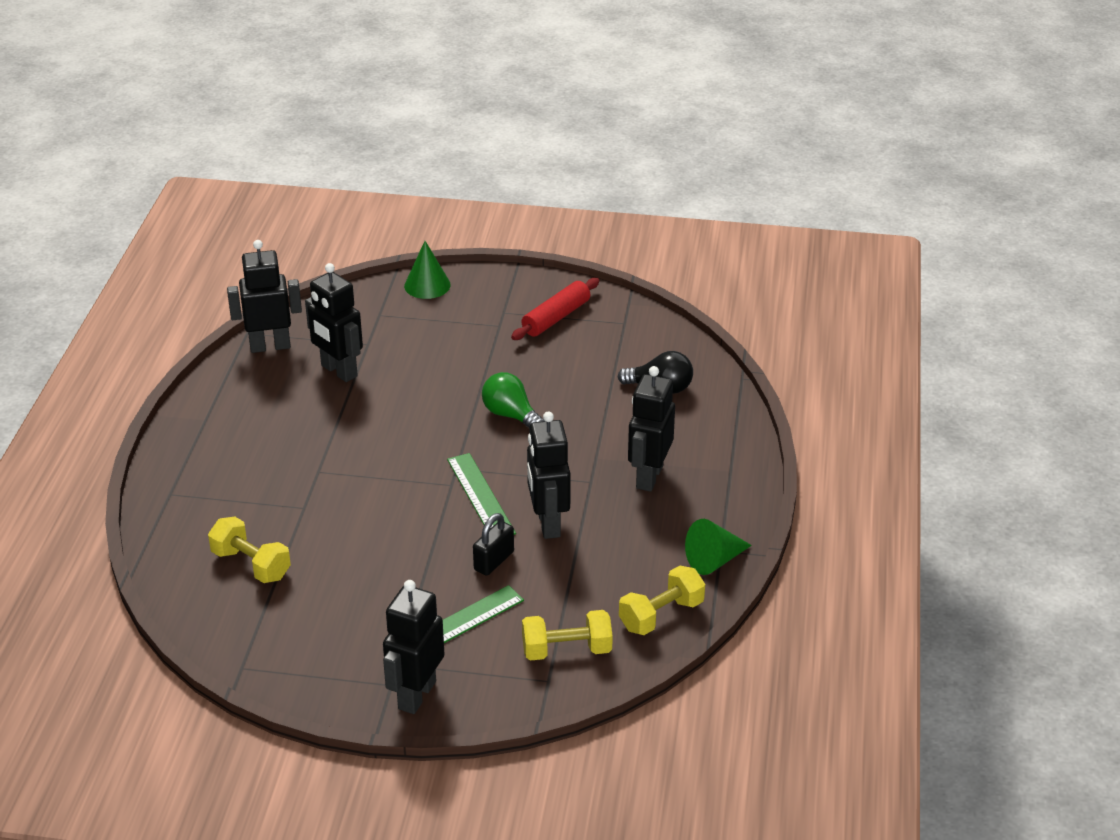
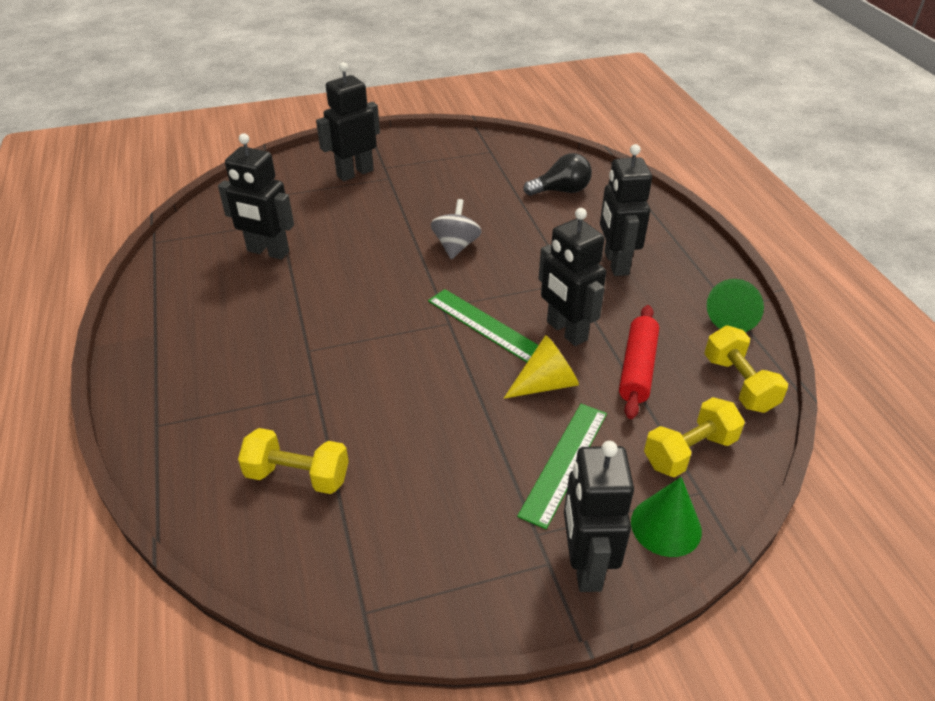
camera: 25 degrees left, 5 degrees up
black robot [227,240,302,353] -> black robot moved to [316,62,380,181]
green cone [404,241,451,299] -> green cone moved to [631,477,702,557]
black padlock [473,513,514,576] -> yellow cone [504,335,579,399]
green light bulb [482,372,544,427] -> grey spinning top [431,199,482,259]
red rolling pin [511,278,600,340] -> red rolling pin moved to [619,305,659,419]
yellow dumbbell [619,566,705,635] -> yellow dumbbell turned 45 degrees counterclockwise [704,326,788,413]

